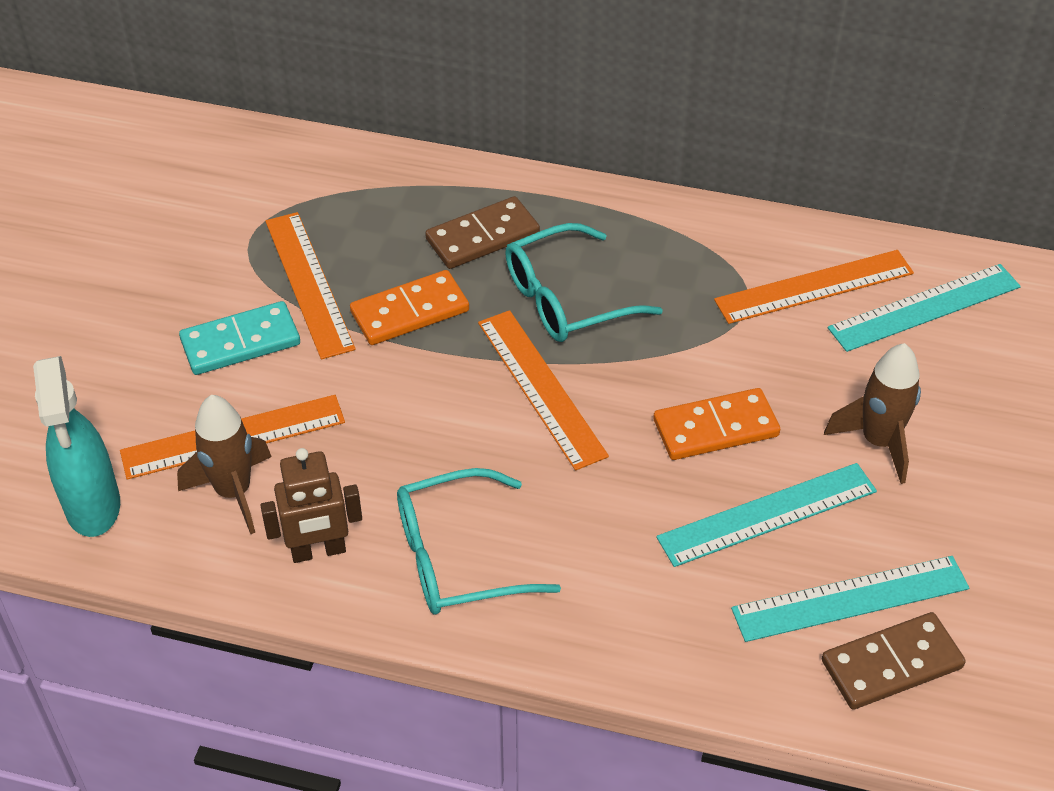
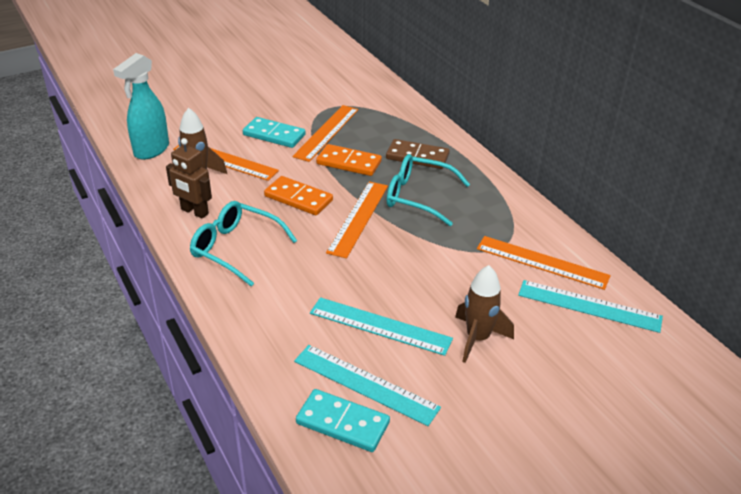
camera: 45 degrees right, 10 degrees down
orange domino [653,388,780,460] -> orange domino moved to [264,176,333,215]
brown domino [822,612,966,710] -> turquoise domino [296,389,390,452]

